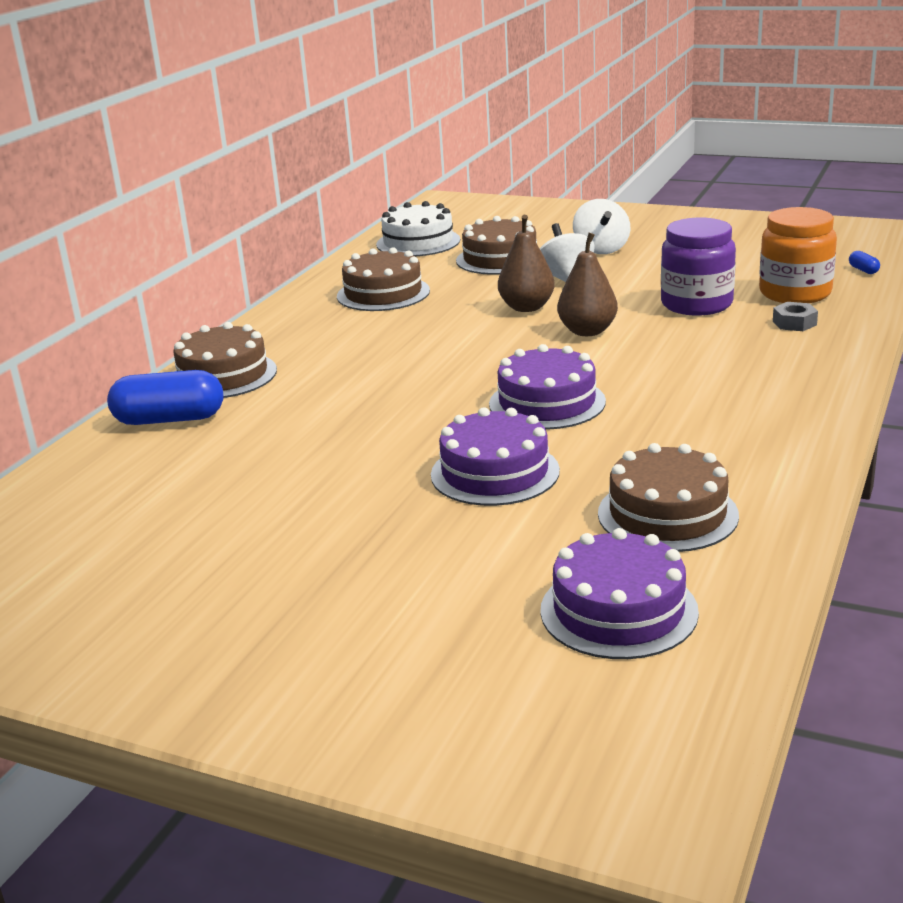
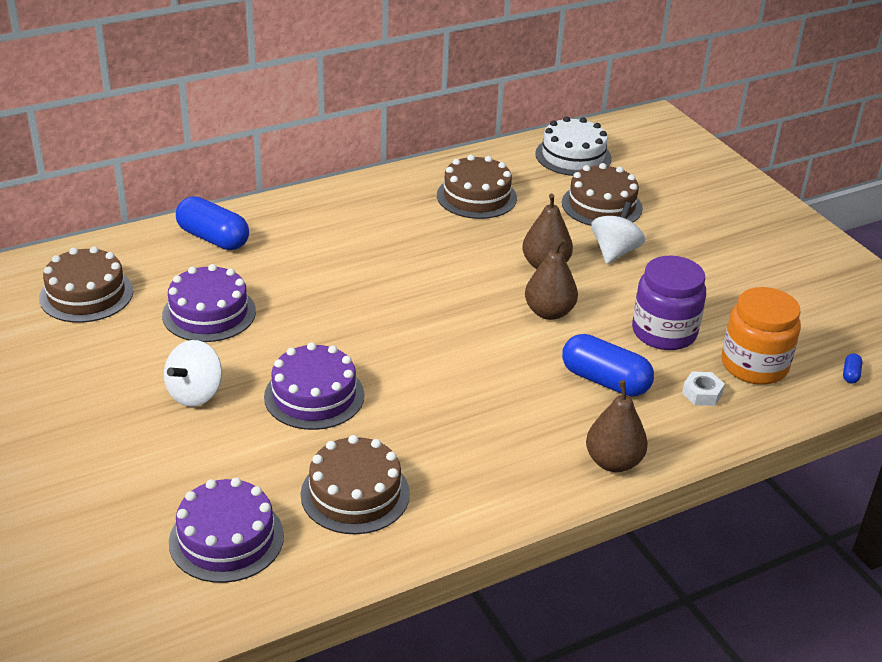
camera: 35 degrees right, 10 degrees up
brown cake [173,322,277,398] -> brown cake moved to [39,246,133,323]
purple cake [489,344,606,430] -> purple cake moved to [162,264,256,342]
white spinning top [573,199,631,254] -> white spinning top moved to [164,340,222,407]
grey nut [773,302,818,331] -> white nut [682,371,725,406]
none -> blue capsule [562,334,654,397]
none -> brown pear [586,380,648,472]

